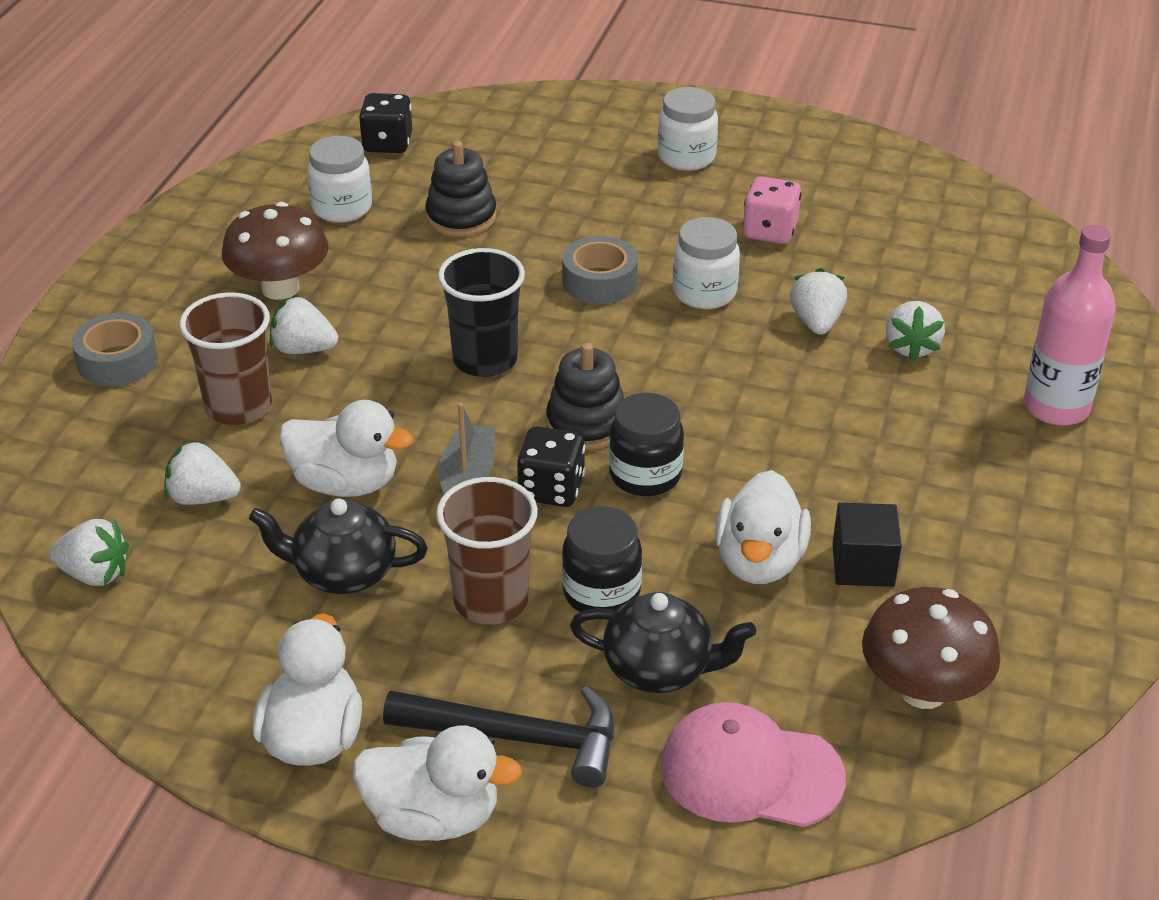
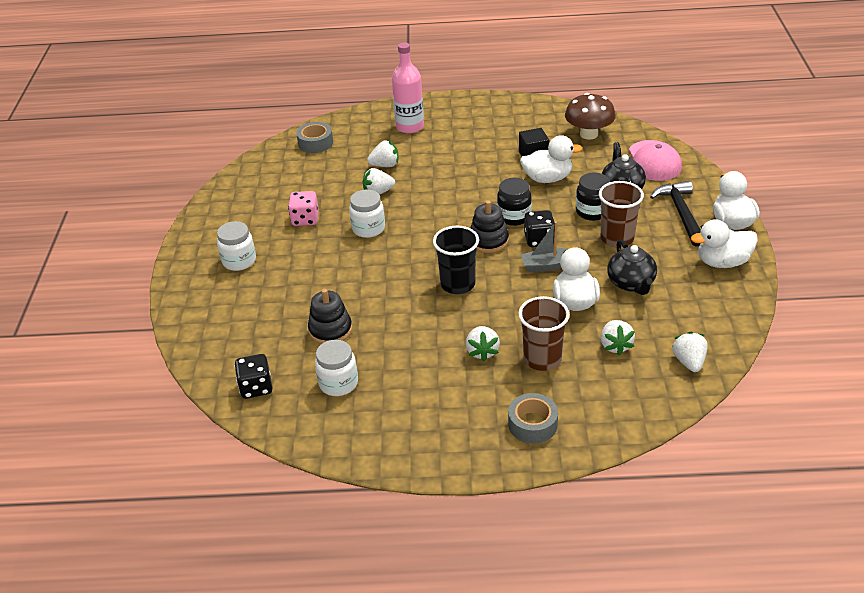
camera: 105 degrees left, 0 degrees up
brown mushroom [222,202,329,300] -> none
grey tape [562,236,638,304] -> grey tape moved to [296,122,333,153]

